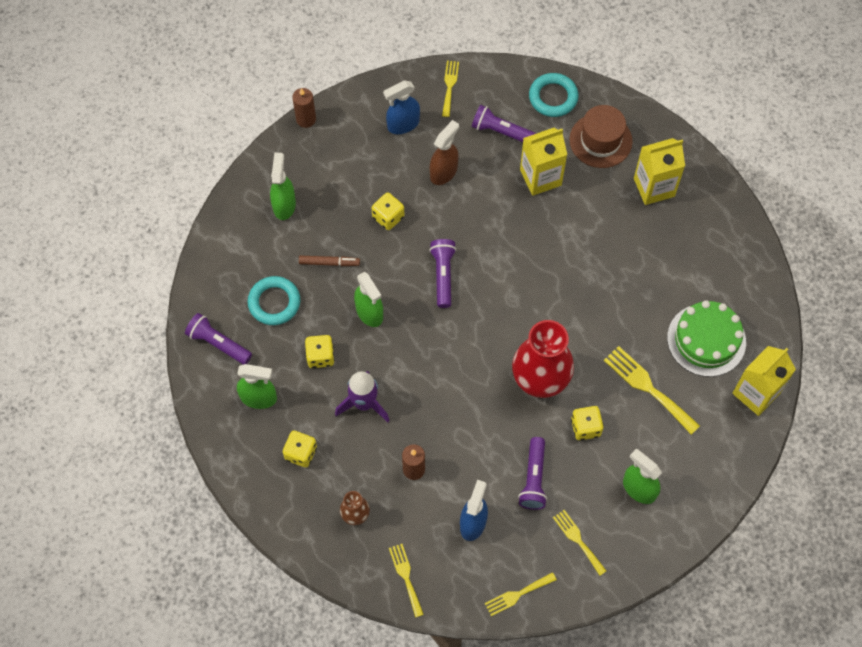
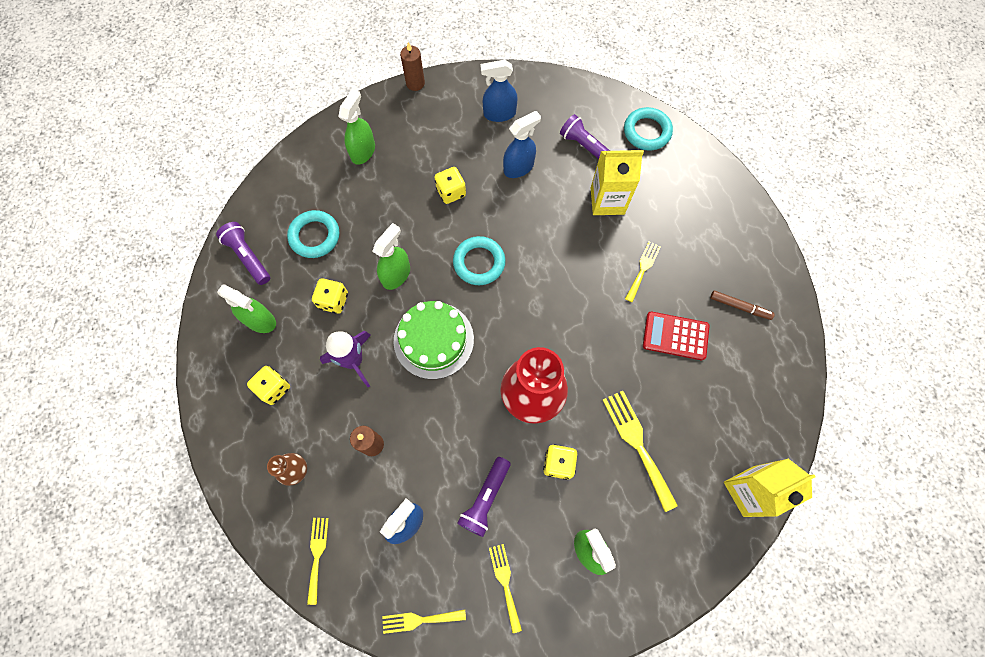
camera: 20 degrees right, 5 degrees up
brown marker [299,256,360,266] -> brown marker moved to [710,291,775,320]
green spray bottle [354,272,383,327] -> green spray bottle turned 135 degrees counterclockwise [372,223,410,290]
brown spray bottle [430,120,459,185] -> blue spray bottle [503,111,541,178]
purple flashlight [430,239,456,308] -> turquoise ring [453,236,505,285]
yellow fork [442,61,459,117] -> yellow fork moved to [625,241,661,302]
brown hat [569,105,633,168] -> none
yellow carton [634,138,685,205] -> none
green cake [667,300,746,377] -> green cake moved to [394,301,474,379]
none -> red calculator [643,312,709,360]

